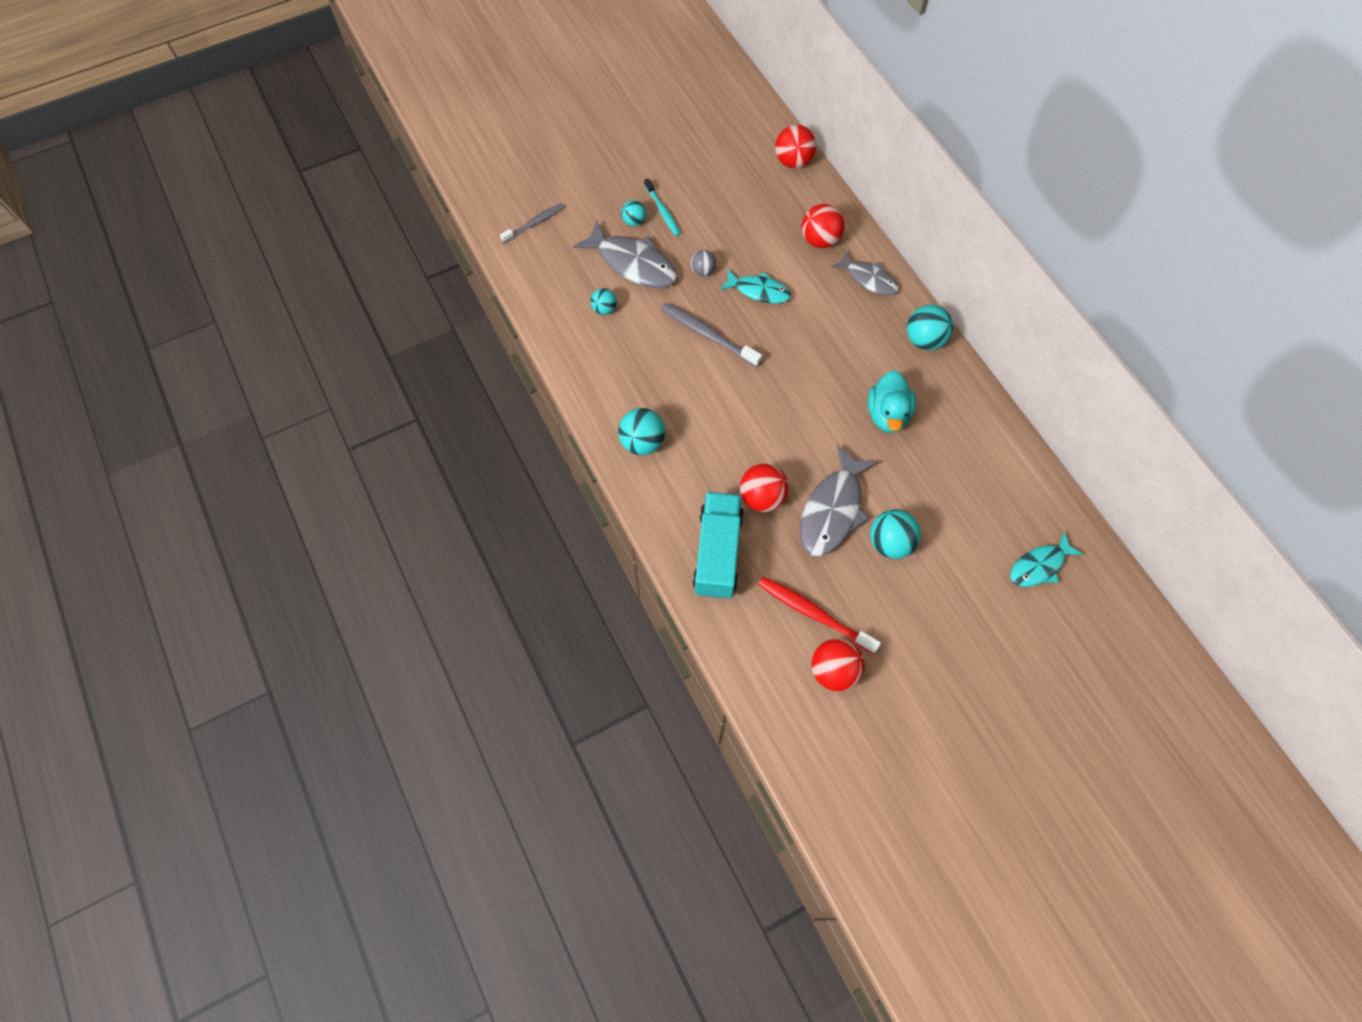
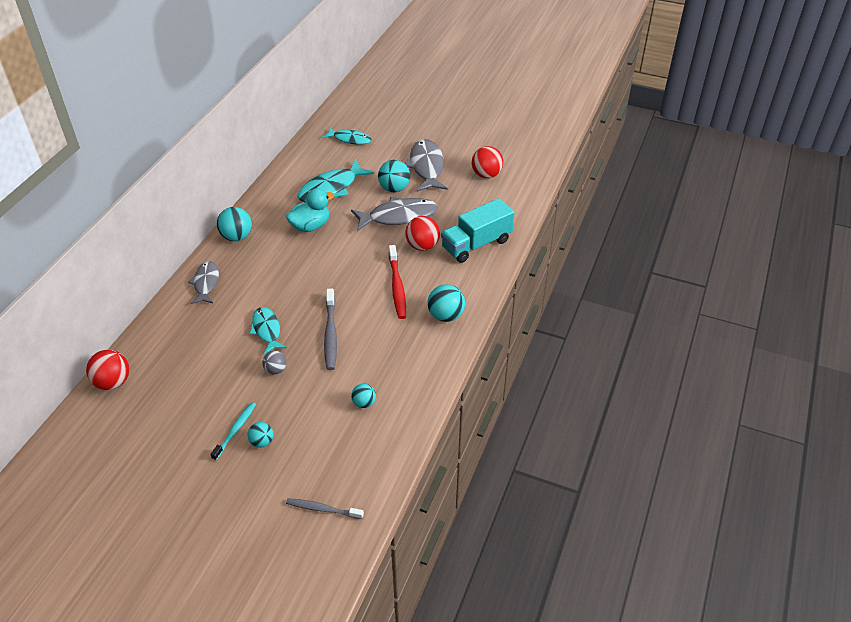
camera: 130 degrees left, 20 degrees down
grey fish [573,221,677,288] -> grey fish moved to [405,139,448,192]
red toothbrush [758,577,881,654] -> red toothbrush moved to [389,245,406,319]
red ball [801,204,844,248] -> none
none -> turquoise fish [297,159,374,203]

